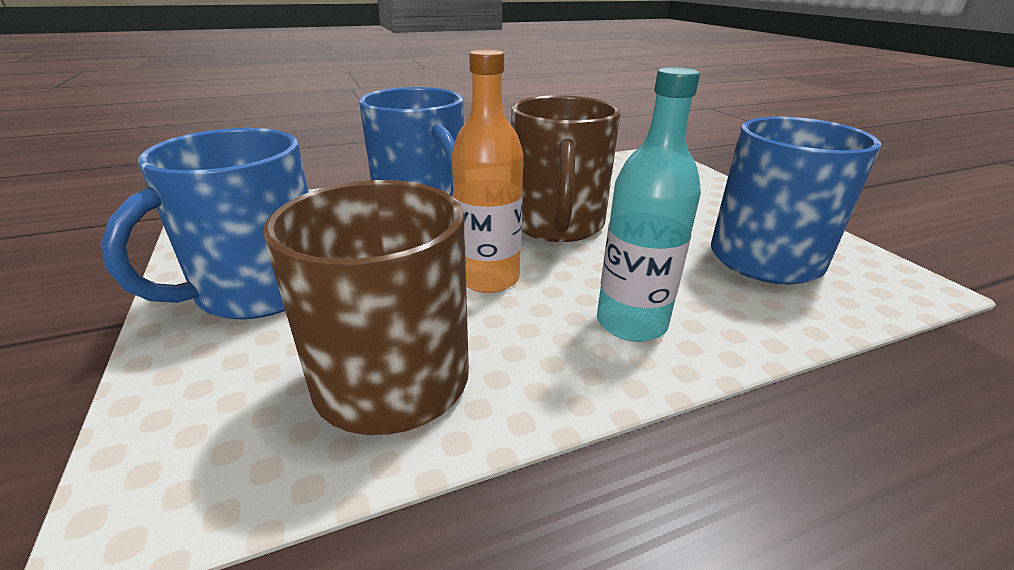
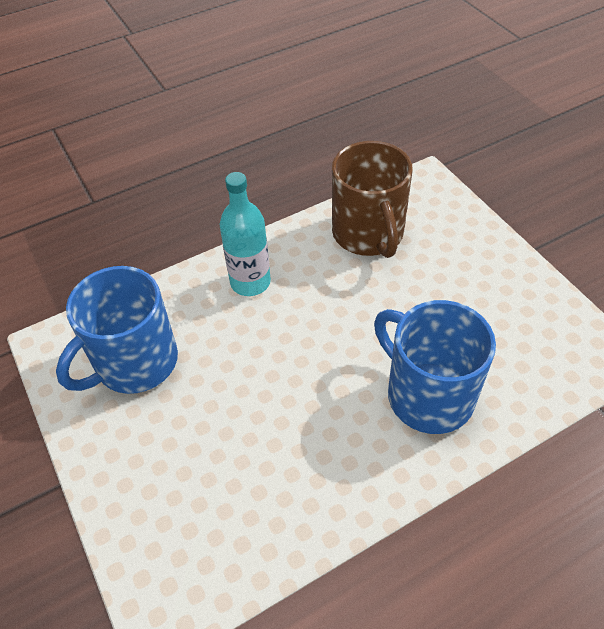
camera: 175 degrees right, 20 degrees up
blue mug [101,128,309,319] -> none
orange bottle [452,50,523,293] -> none
brown mug [511,95,620,242] -> none

